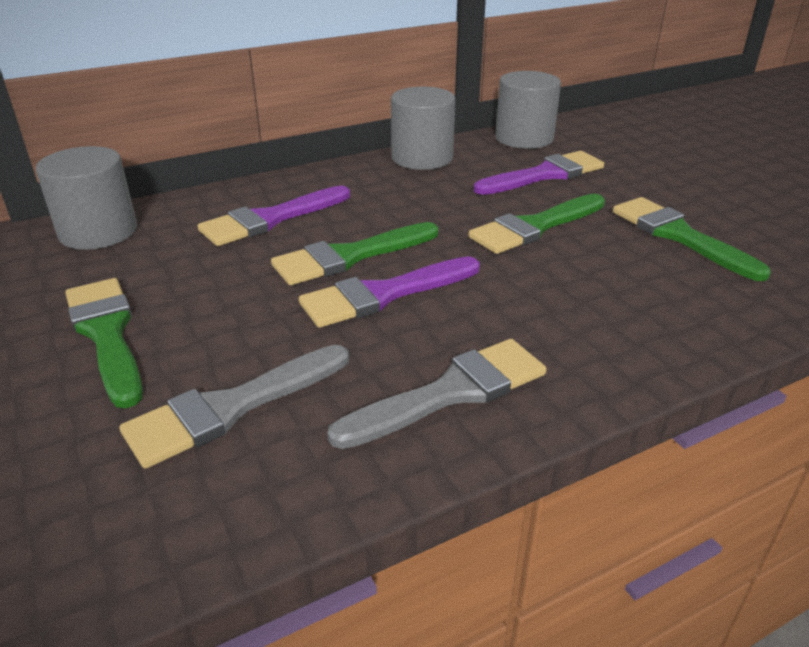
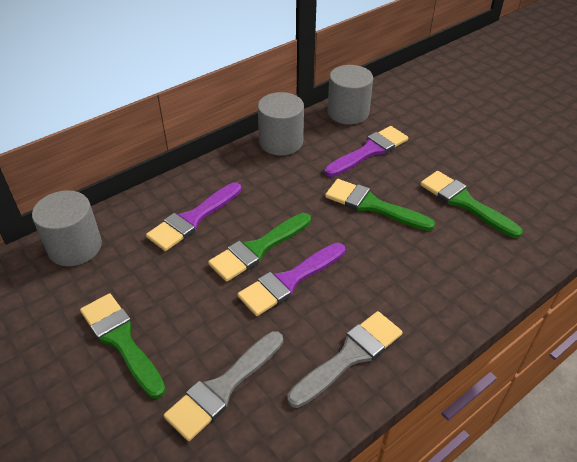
camera: 10 degrees left, 10 degrees up
green brush [469,194,605,254] -> green brush turned 75 degrees clockwise [325,179,435,231]

